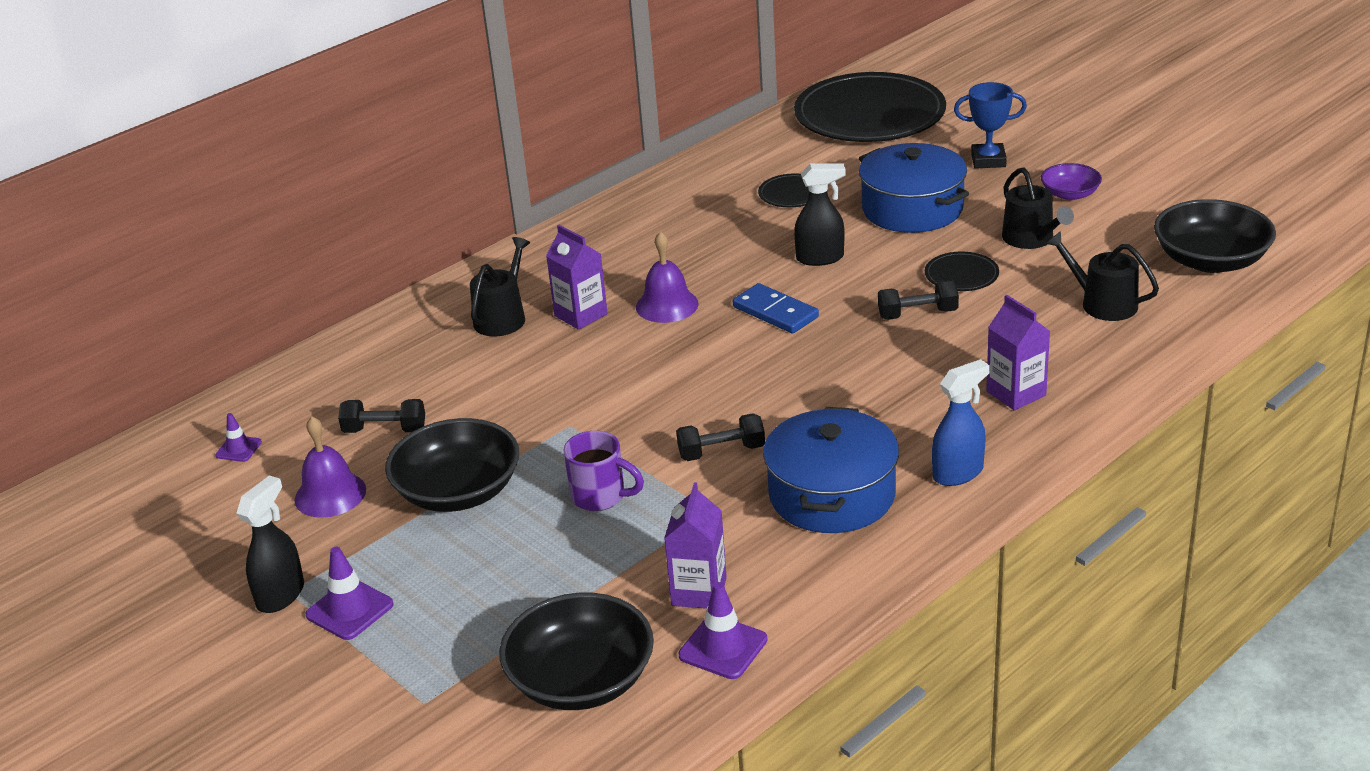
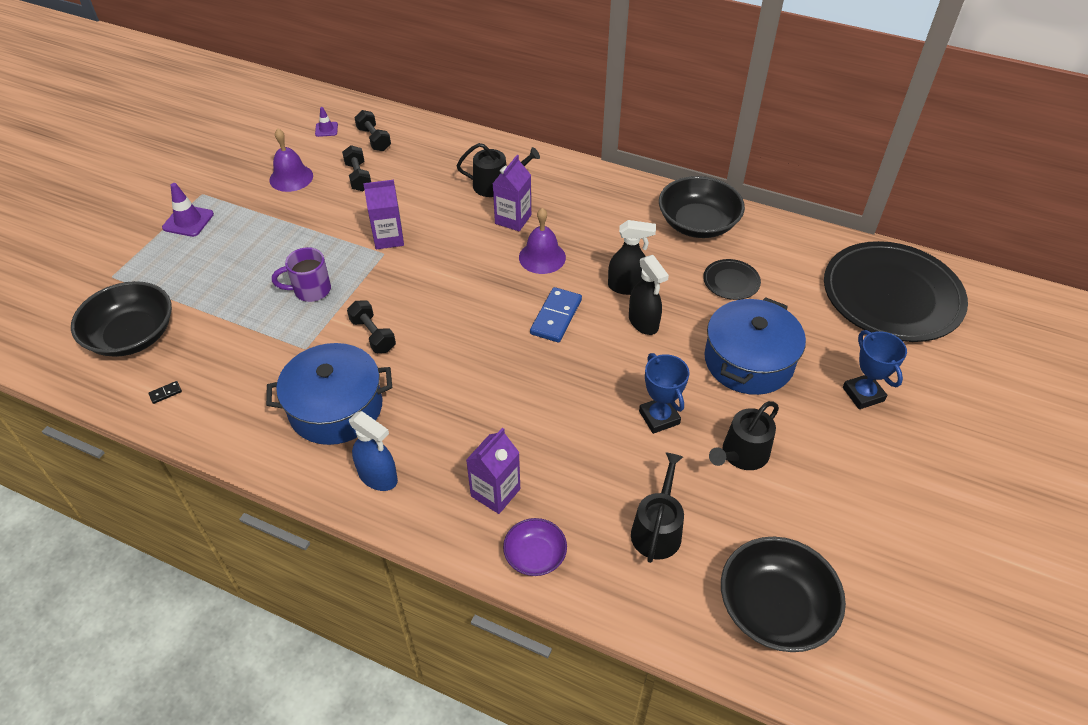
camera: 65 degrees right, 15 degrees up
black spray bottle [236,475,304,613] -> black spray bottle moved to [608,220,656,295]
black bowl [385,418,519,512] -> black bowl moved to [659,176,745,238]
purple mug [563,431,644,511] -> purple mug turned 75 degrees clockwise [272,247,331,302]
purple carton [664,482,727,609] -> purple carton moved to [363,180,404,249]
purple traffic cone [678,582,768,679] -> black domino [148,381,182,404]
black dumbbell [878,281,959,320] -> black dumbbell moved to [354,110,391,151]
black plate [925,251,999,291] -> blue trophy [639,353,689,434]
purple bowl [1041,163,1102,200] -> purple bowl moved to [503,518,567,576]

